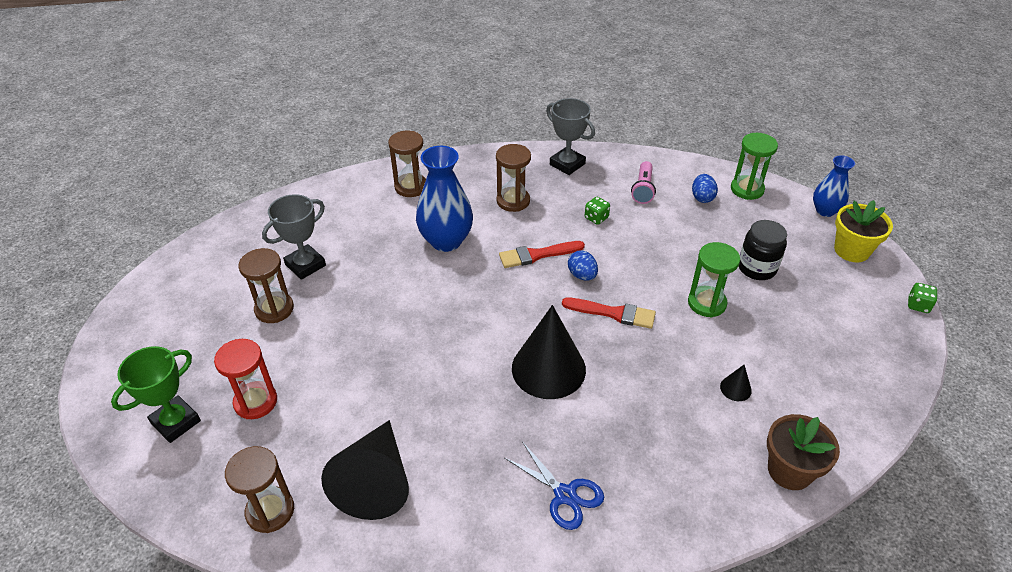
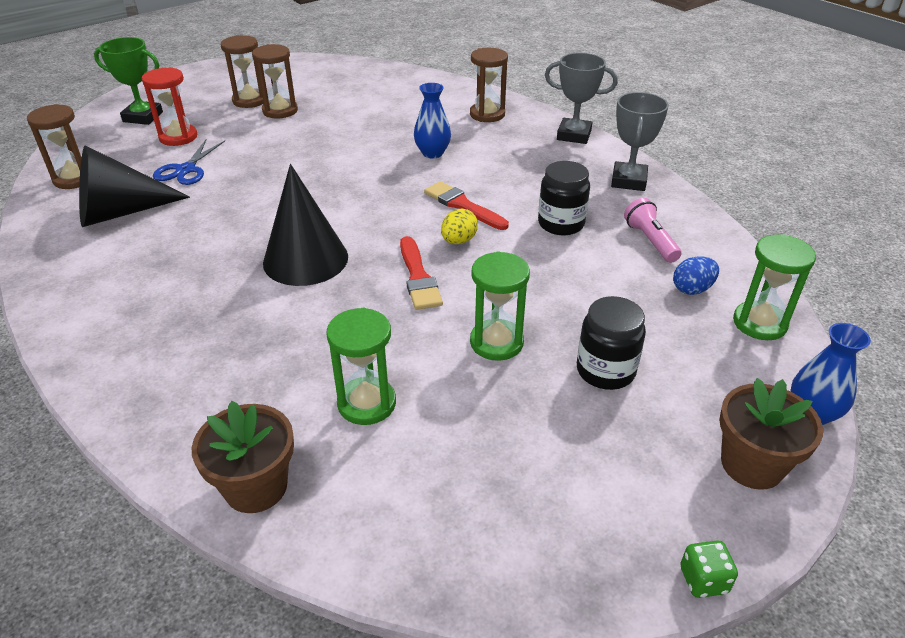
camera: 60 degrees right, 5 degrees down
grey trophy [262,194,326,280] -> grey trophy moved to [545,53,618,144]
blue vase [416,146,473,252] -> blue vase [414,83,451,159], size x0.61
brown hourglass [496,144,531,212] -> brown hourglass moved to [221,35,264,108]
blue scissors [505,442,604,530] -> blue scissors moved to [153,140,225,185]
blue egg [568,250,598,281] -> yellow egg [441,208,478,244]
green dice [585,197,610,225] -> black jar [538,161,590,235]
pink flashlight [631,161,656,204] -> pink flashlight turned 90 degrees clockwise [624,198,682,263]
black cone [720,364,752,401] -> green hourglass [326,308,396,425]
yellow flower pot [834,200,893,262] -> brown flower pot [719,378,823,490]

